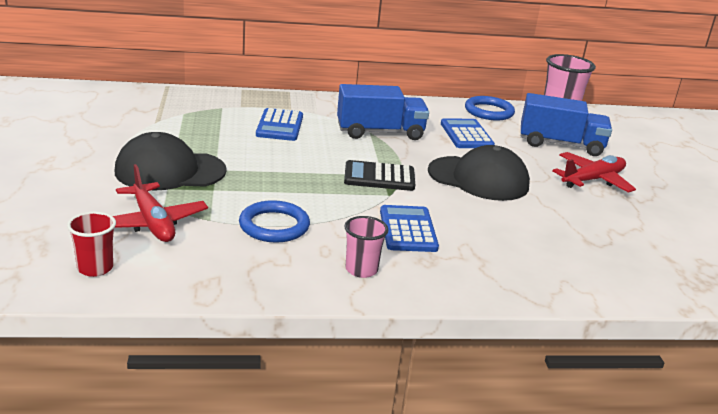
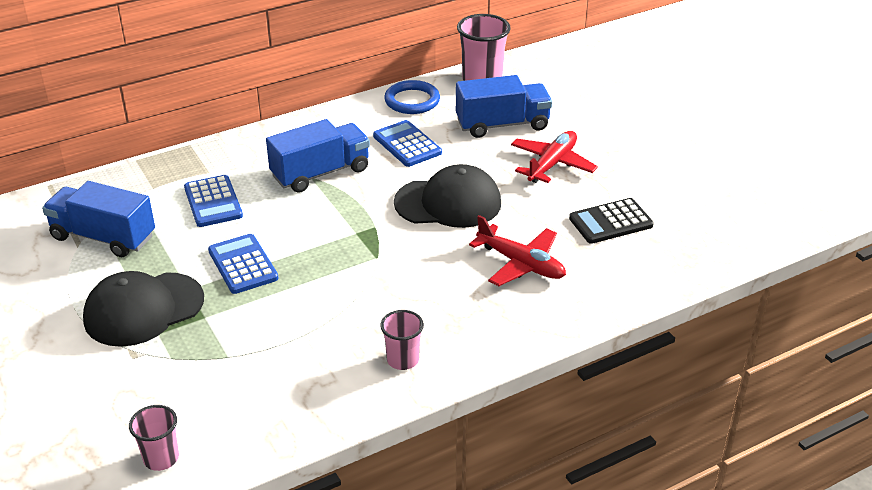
camera: 20 degrees left, 10 degrees up
red cup [67,211,116,277] -> pink cup [129,405,179,471]
red plane [113,164,208,242] -> red plane moved to [469,215,566,286]
blue ring [239,200,310,243] -> none
black calculator [344,160,415,191] -> black calculator moved to [569,198,654,244]
blue calculator [380,205,439,252] -> blue calculator moved to [208,234,279,294]
none -> blue truck [42,181,155,257]

